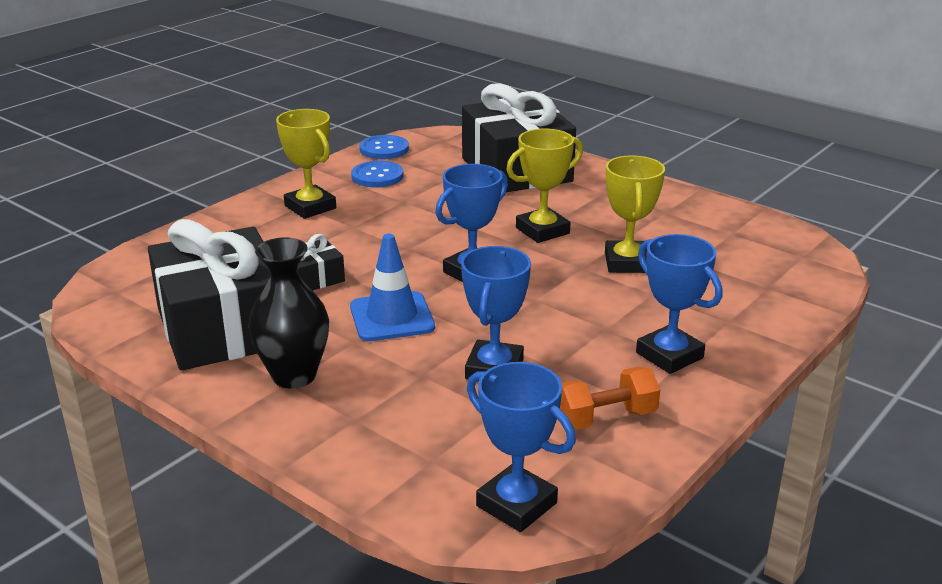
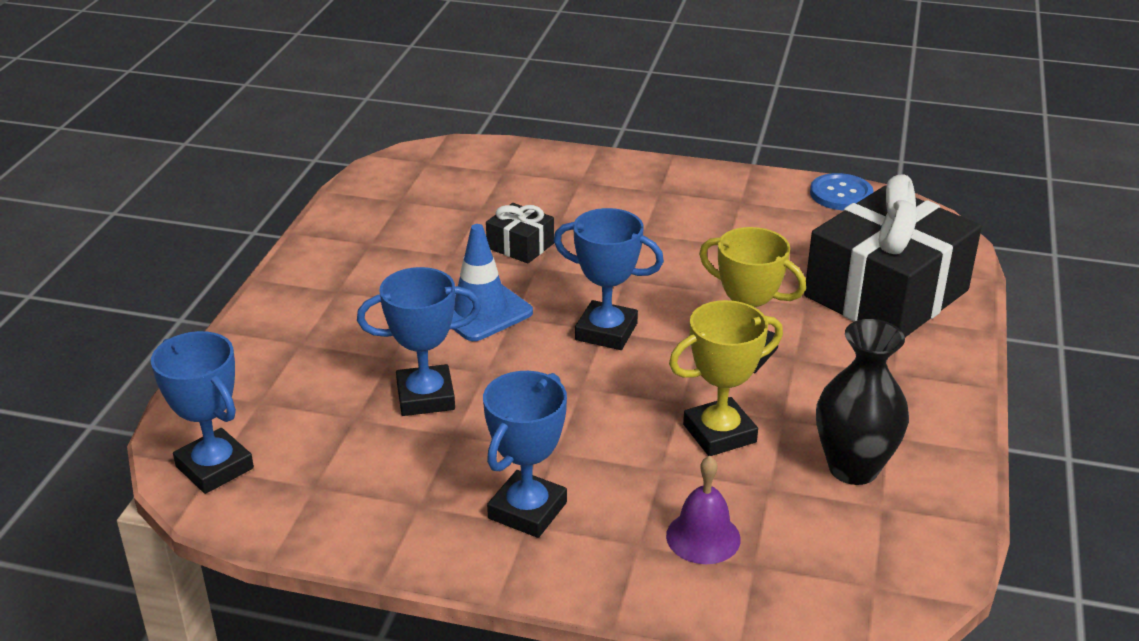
camera: 65 degrees right, 5 degrees up
black gift [148,219,270,370] -> none
black vase [248,238,329,389] -> black vase moved to [816,319,909,485]
yellow trophy [276,109,336,219] -> none
blue button [351,161,404,187] -> none
blue trophy [467,362,576,532] -> blue trophy turned 60 degrees counterclockwise [151,331,254,494]
orange dumbbell [560,367,660,430] -> none
none -> purple bell [666,456,741,564]

